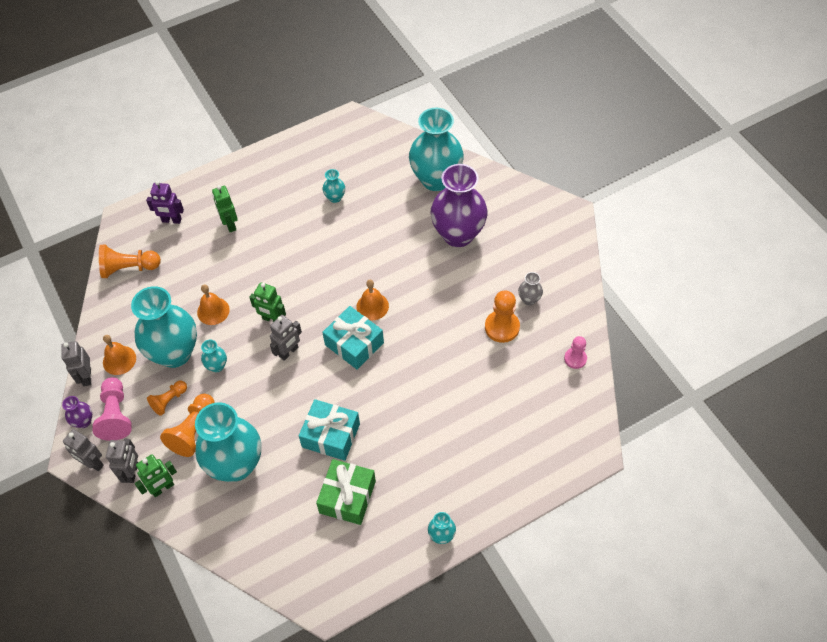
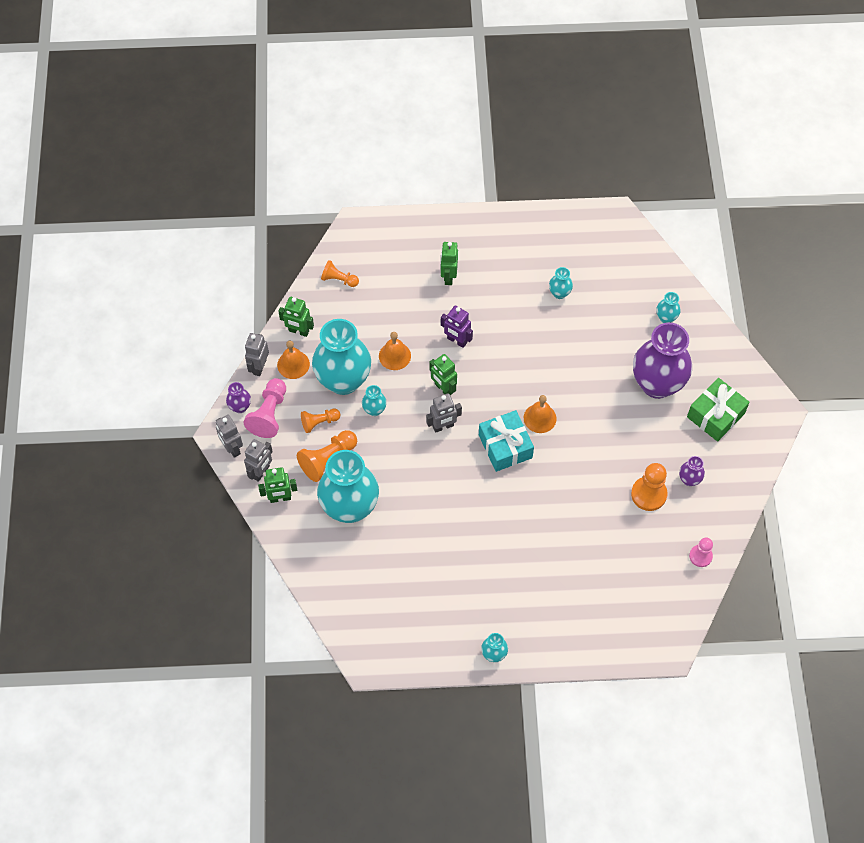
camera: 25 degrees right, 5 degrees up
orange pawn [99,245,161,278] -> orange pawn [321,260,359,287], size x0.63
purple robot [146,181,184,224] -> purple robot moved to [441,305,473,348]
turquoise gift [299,399,360,461] -> none
green gift [316,459,376,525] -> green gift moved to [687,378,750,442]
turquoise vase [409,108,464,191] -> turquoise vase [656,292,681,323], size x0.42
grey vase [518,272,543,306] -> purple vase [679,456,705,486]
none -> green robot [278,297,314,337]

